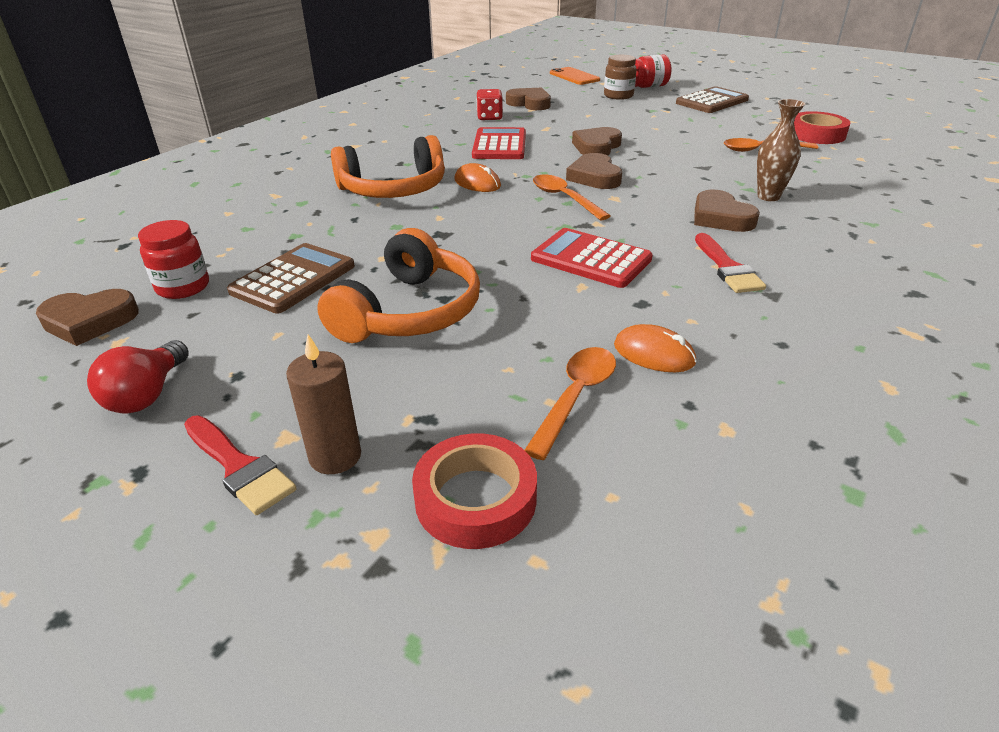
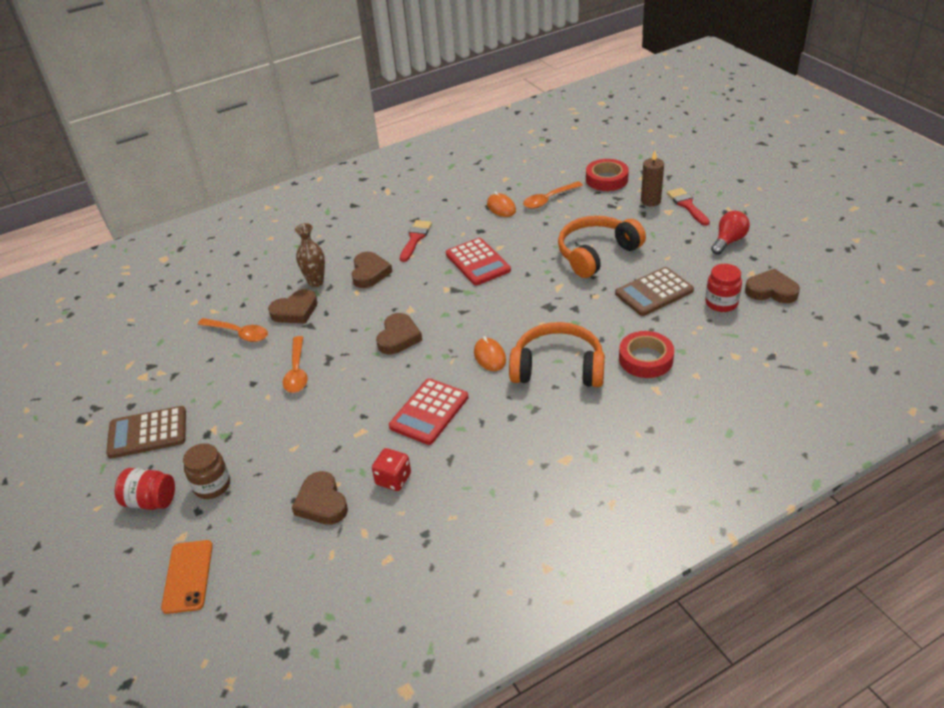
camera: 150 degrees left, 5 degrees up
orange spoon [533,175,610,220] -> orange spoon moved to [283,336,308,393]
brown heart [572,127,622,156] -> brown heart moved to [268,289,318,324]
red tape [794,111,850,144] -> red tape moved to [619,331,674,378]

